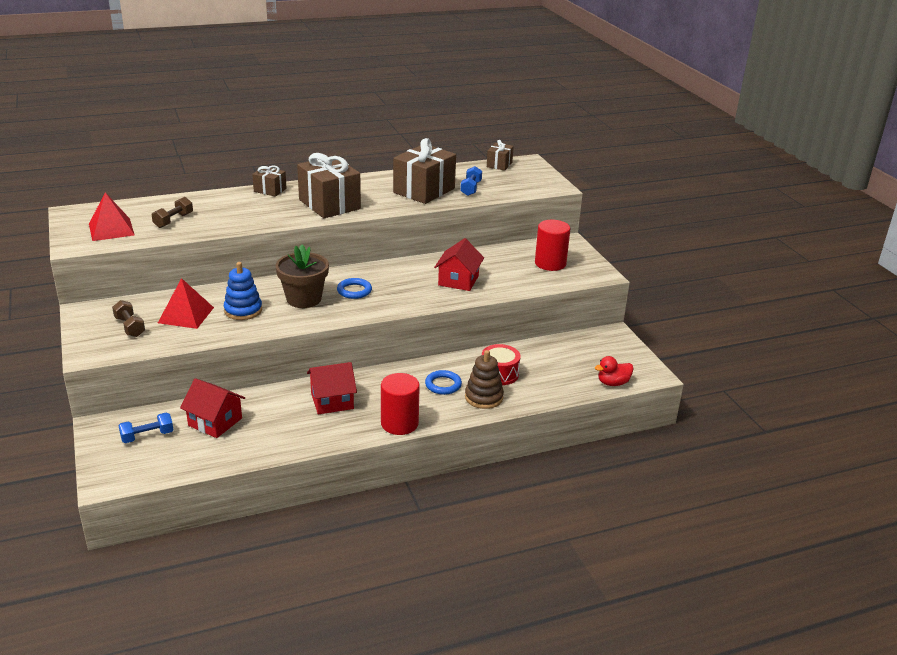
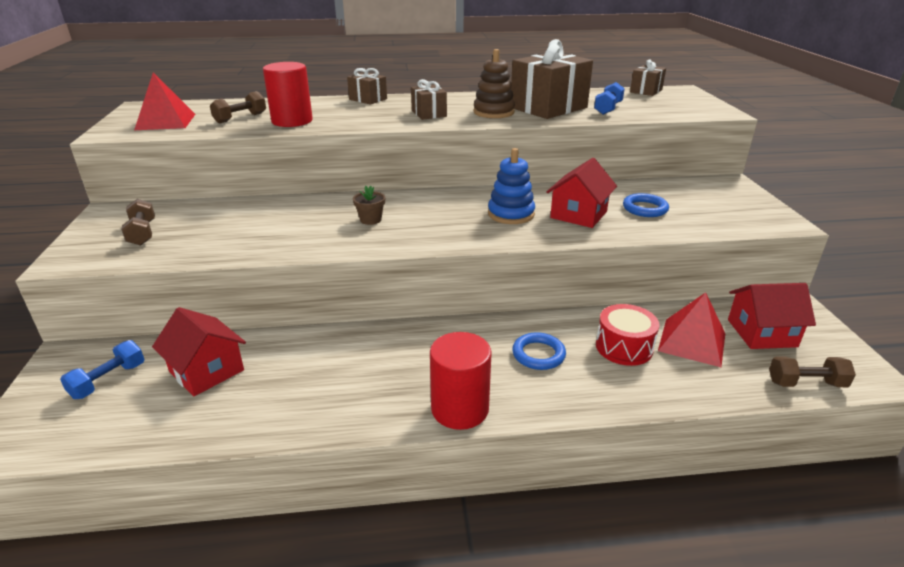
camera: 15 degrees right, 0 degrees up
blue dumbbell [118,413,173,443] -> blue dumbbell turned 45 degrees counterclockwise [60,340,145,399]
red pyramid [158,278,214,329] -> red pyramid moved to [658,292,725,367]
blue stacking toy [224,262,262,320] -> blue stacking toy moved to [488,148,535,224]
brown flower pot [276,245,329,308] -> brown flower pot [353,186,385,225], size x0.47
brown gift [297,153,361,218] -> brown gift [411,79,447,120], size x0.51
red house [307,362,357,414] -> red house moved to [728,283,816,349]
blue ring [337,278,372,299] -> blue ring moved to [623,193,669,217]
brown stacking toy [465,350,504,409] -> brown stacking toy moved to [473,49,515,118]
red cylinder [535,220,570,271] -> red cylinder moved to [263,62,313,127]
red duck [595,356,634,386] -> brown dumbbell [769,356,856,387]

